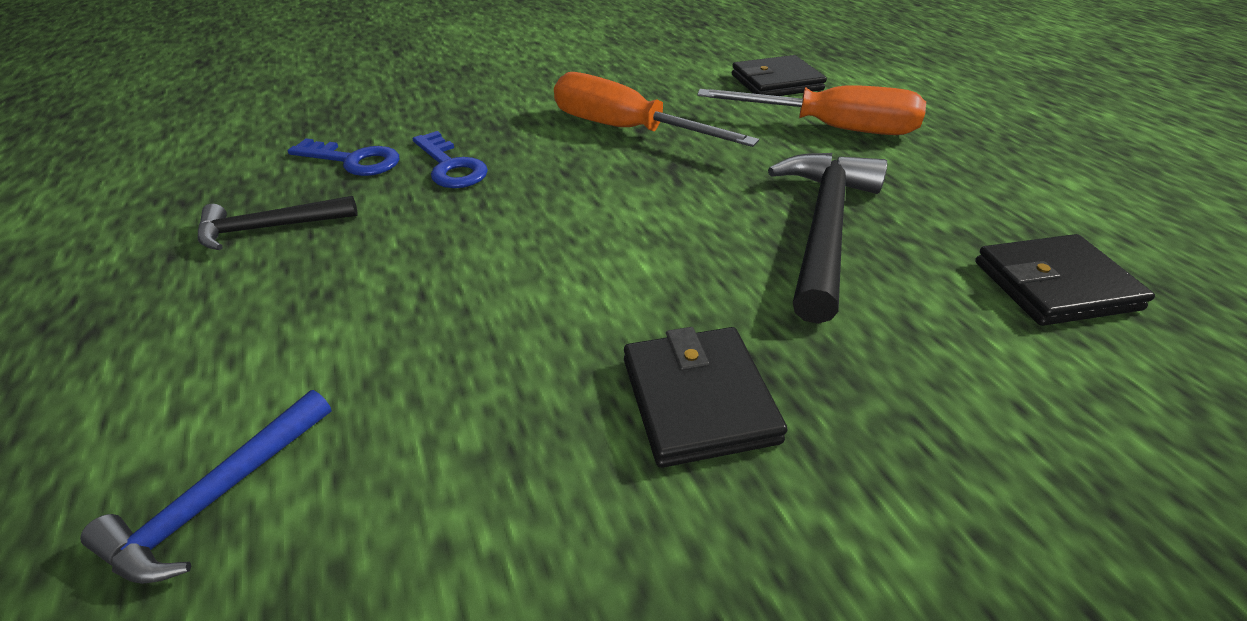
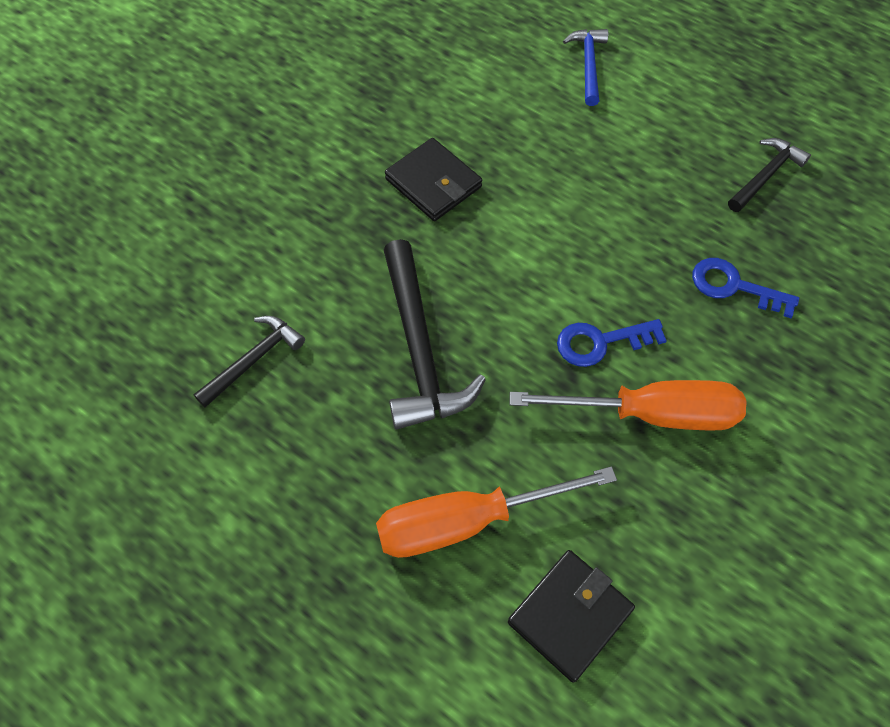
camera: 150 degrees right, 20 degrees up
blue key [287,138,399,176] -> blue key moved to [557,319,667,367]
black wallet [975,234,1155,326] -> black hammer [193,316,305,407]

